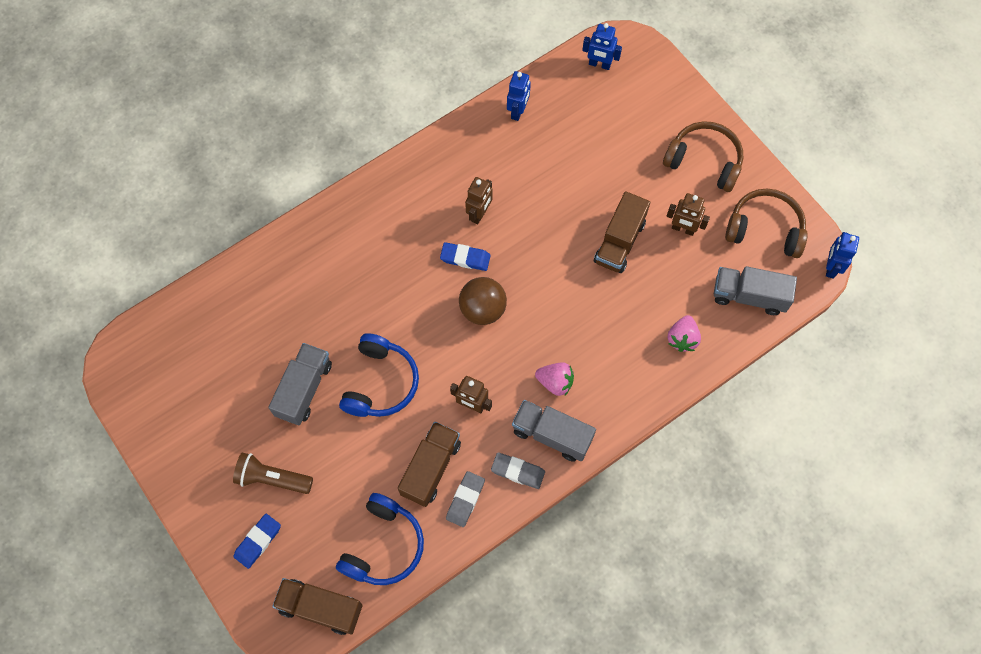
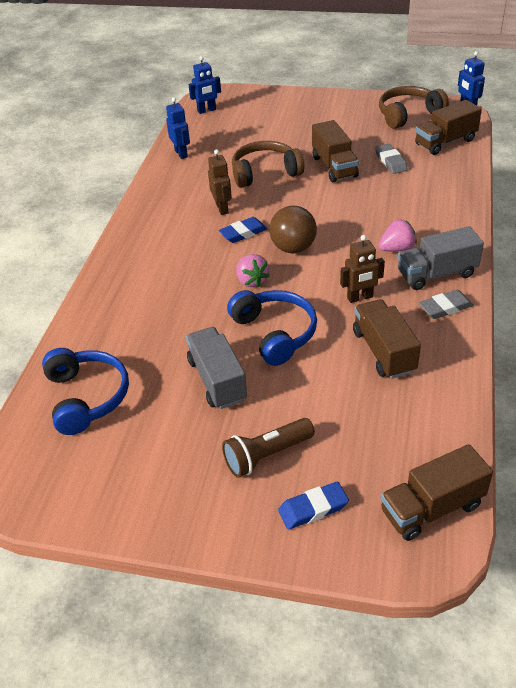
camera: 40 degrees left, 25 degrees down
blue eraser [234,514,281,569] -> blue eraser turned 75 degrees clockwise [278,482,349,530]
blue headphones [336,493,424,585] -> blue headphones moved to [42,348,129,435]
grey eraser [446,471,485,527] -> grey eraser moved to [375,144,408,174]
brown headphones [663,121,743,192] -> brown headphones moved to [232,141,304,188]
brown robot [667,193,710,236] -> none
pink strawberry [668,315,701,352] -> pink strawberry moved to [236,254,269,287]
grey truck [714,266,797,315] -> brown truck [415,100,482,155]

